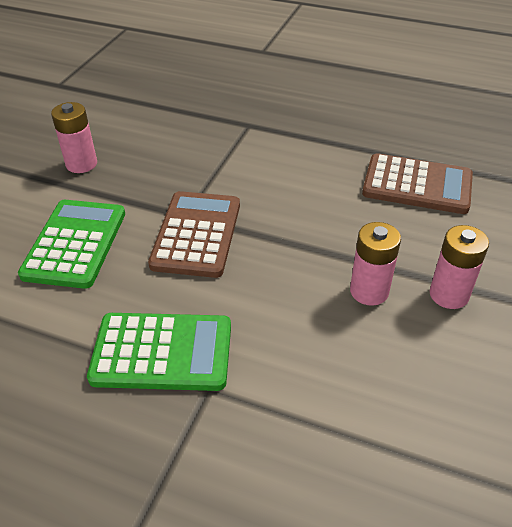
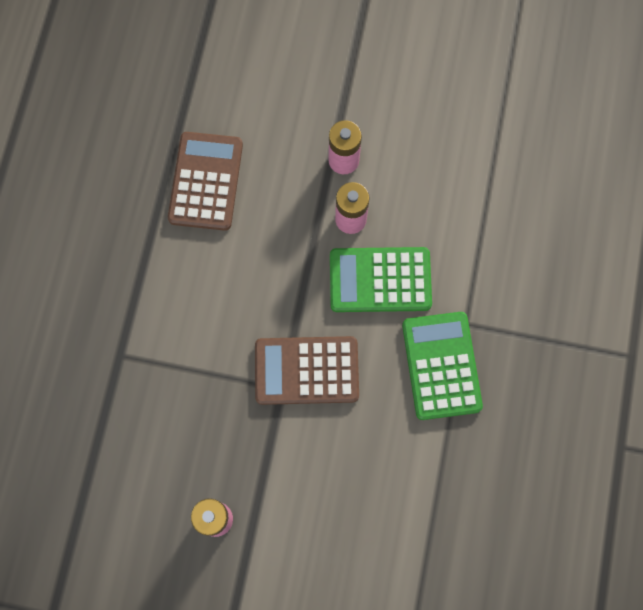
camera: 100 degrees left, 30 degrees up
green calculator [18,200,125,289] -> green calculator moved to [330,247,432,312]

